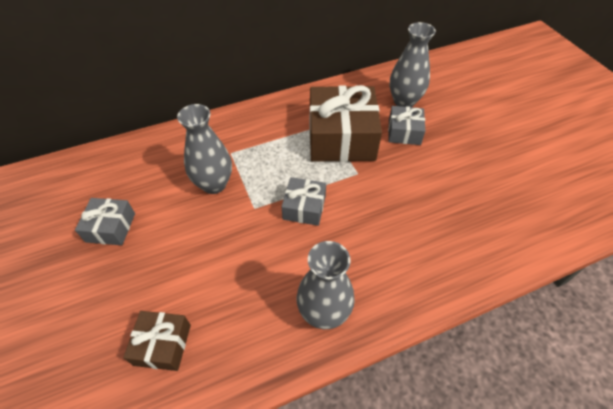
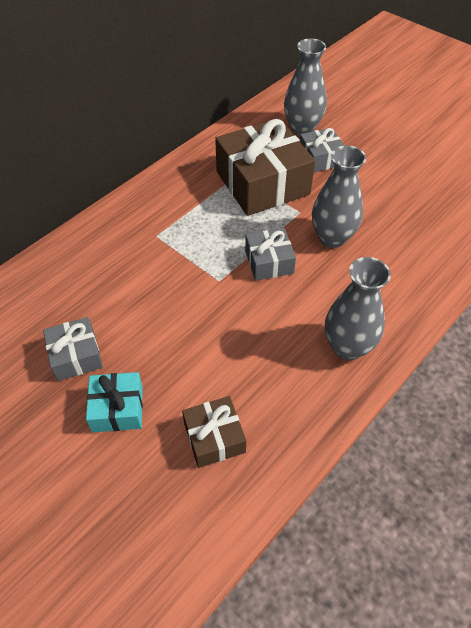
camera: 25 degrees left, 0 degrees up
grey vase [177,104,232,194] -> grey vase moved to [312,145,366,248]
none -> turquoise gift [86,372,143,432]

